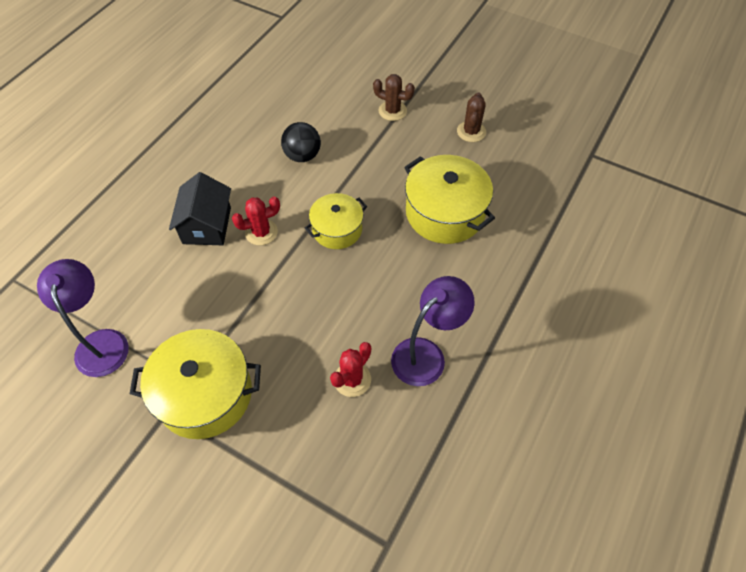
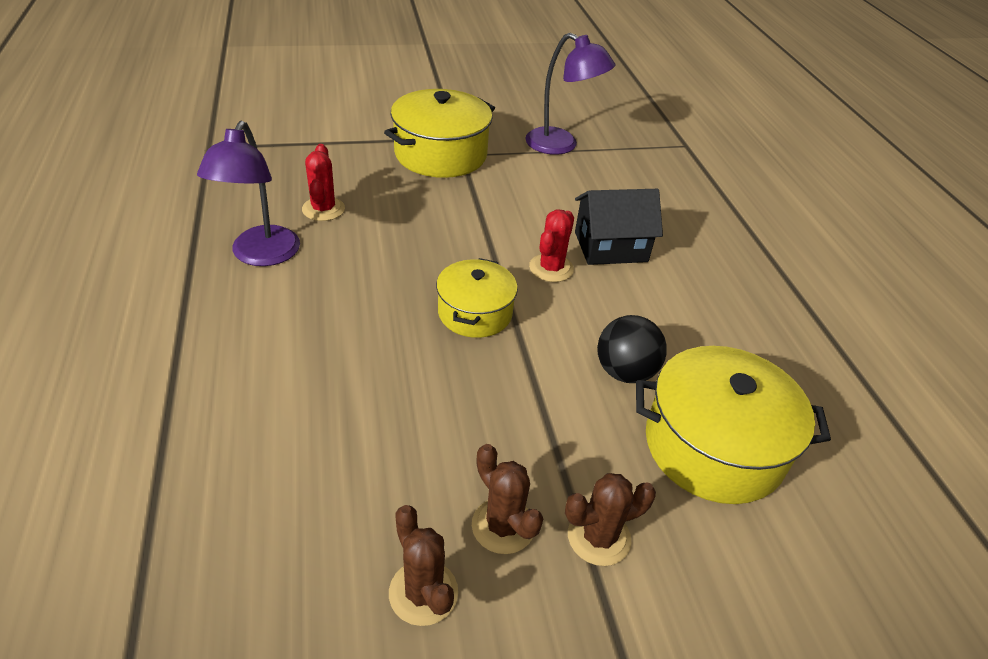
camera: 135 degrees right, 15 degrees down
black house [169,172,231,245] -> black house turned 60 degrees counterclockwise [575,189,663,265]
yellow pot [404,155,495,244] -> yellow pot moved to [636,346,831,504]
none -> brown cactus [472,444,543,554]

